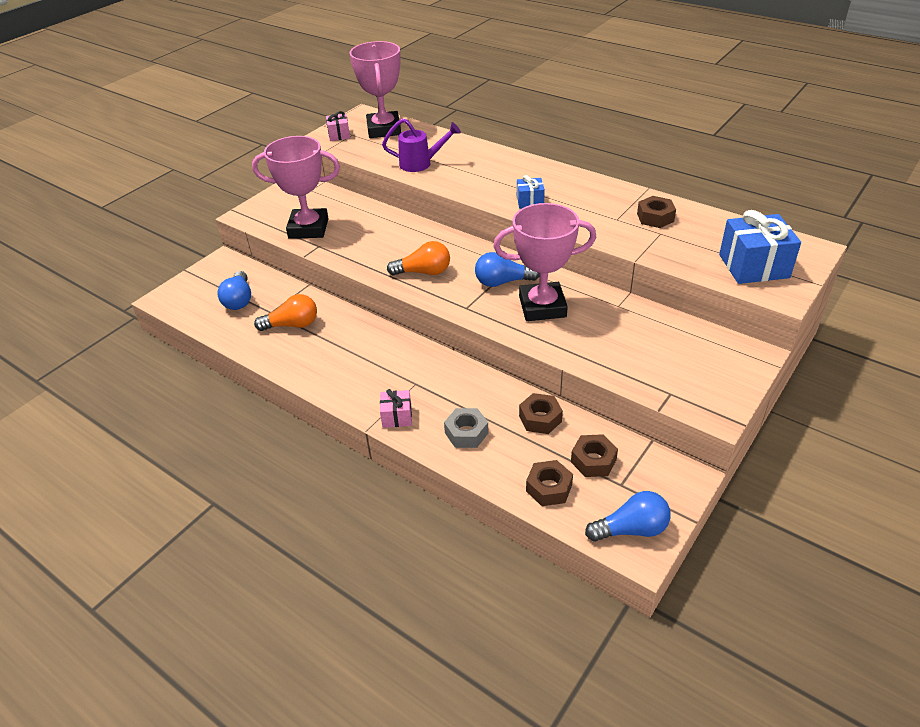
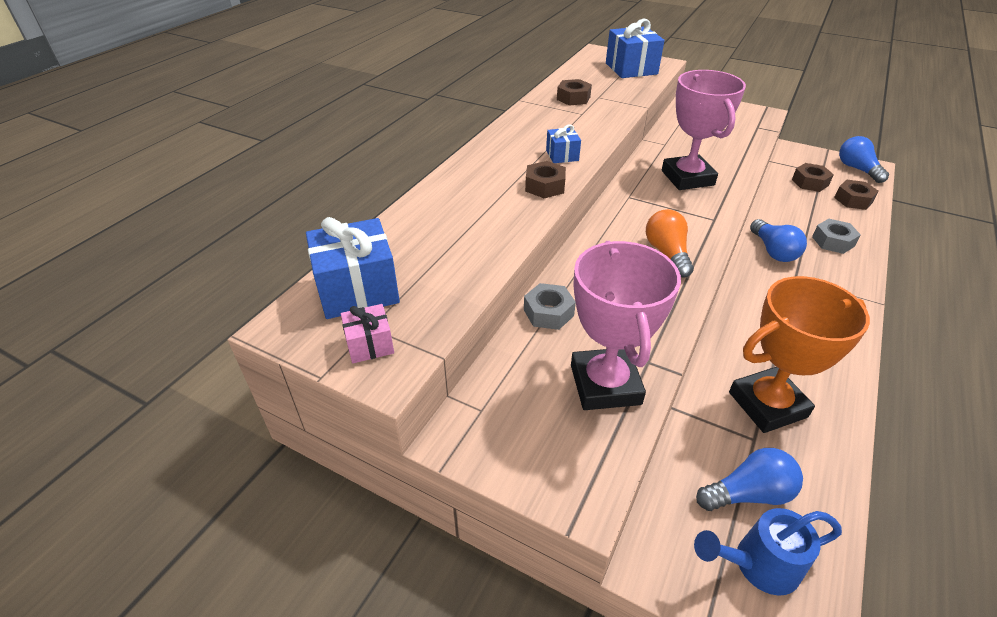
camera: 100 degrees left, 0 degrees up
orange light bulb [254,294,317,331] -> orange trophy [729,276,870,433]
pink trophy [350,41,401,138] -> blue gift [306,217,400,319]
pink gift [380,389,412,428] -> none
purple watering can [382,119,461,172] -> none
blue light bulb [475,252,539,287] -> blue light bulb moved to [750,219,807,262]
brown nut [519,393,563,434] -> brown nut moved to [525,161,566,198]
none -> grey nut [524,283,576,330]
none -> blue watering can [694,508,842,596]

